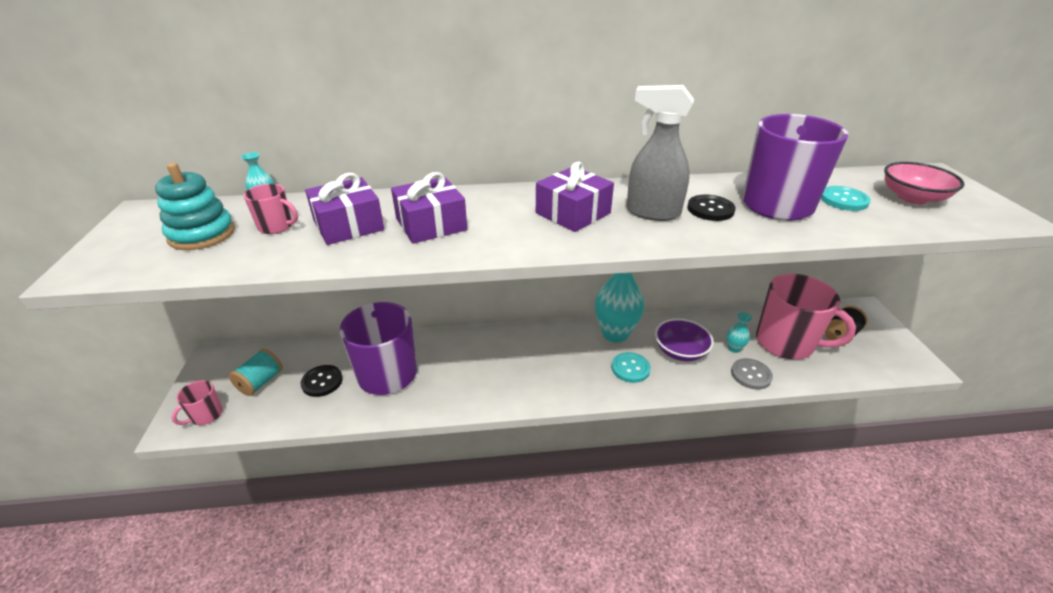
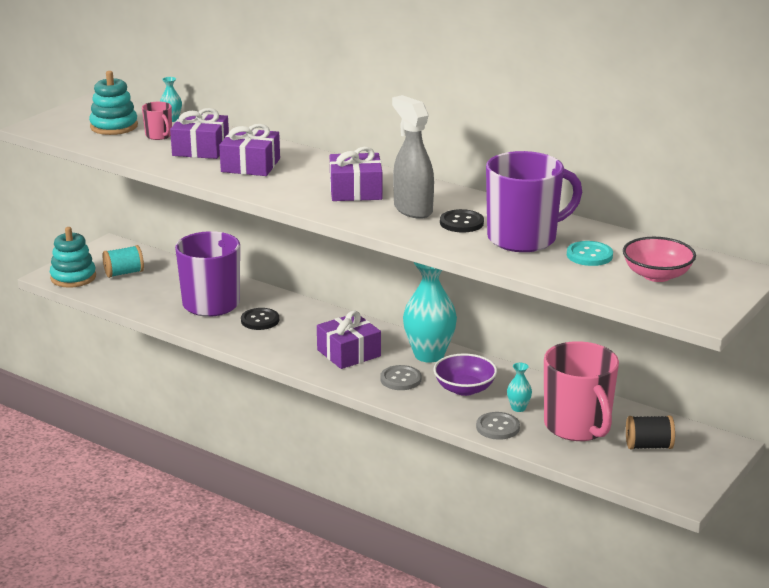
camera: 40 degrees right, 10 degrees down
pink mug [172,380,223,425] -> turquoise stacking toy [50,227,96,288]
black button [301,365,343,397] -> black button moved to [241,308,279,330]
turquoise button [612,352,651,383] -> grey button [380,365,421,390]
none -> purple gift [317,311,381,369]

